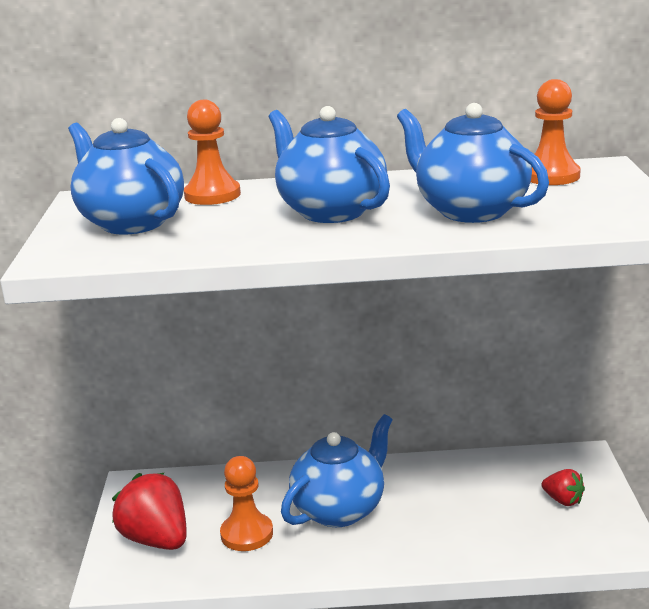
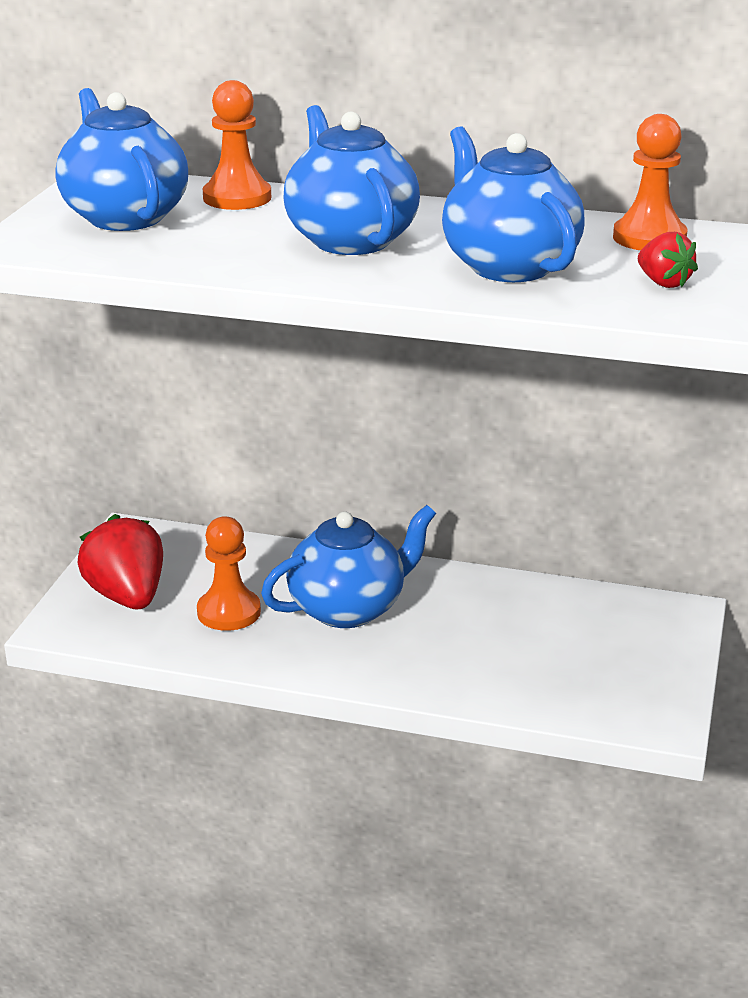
camera: 15 degrees right, 5 degrees up
red strawberry [542,469,585,506] -> red strawberry moved to [638,232,698,288]

